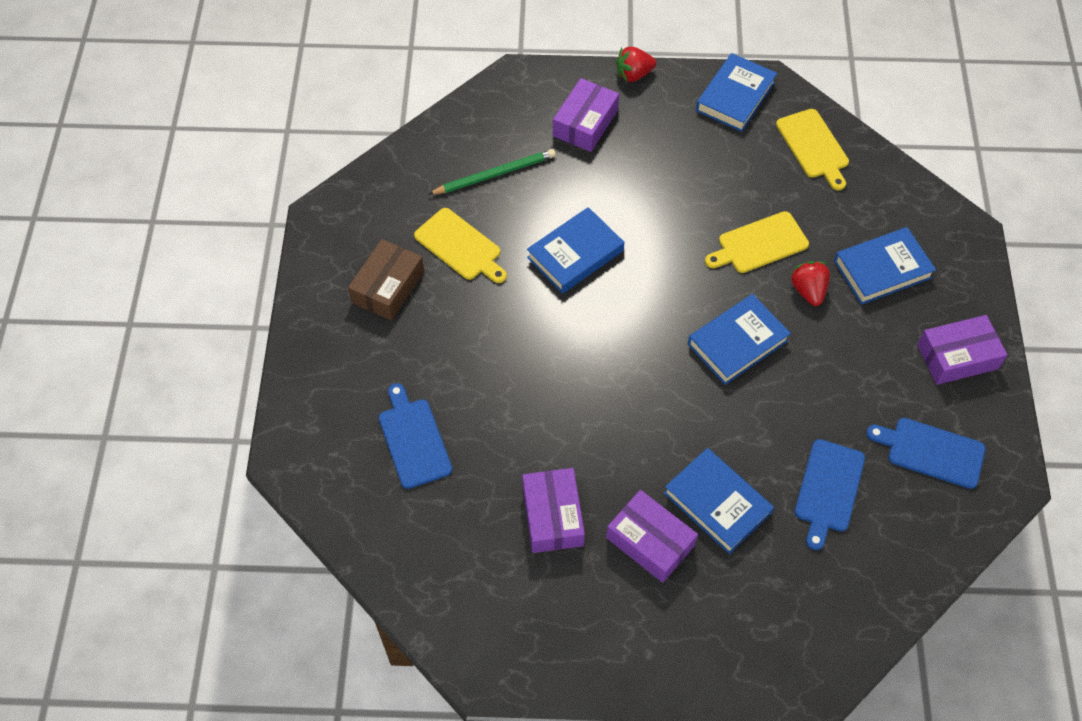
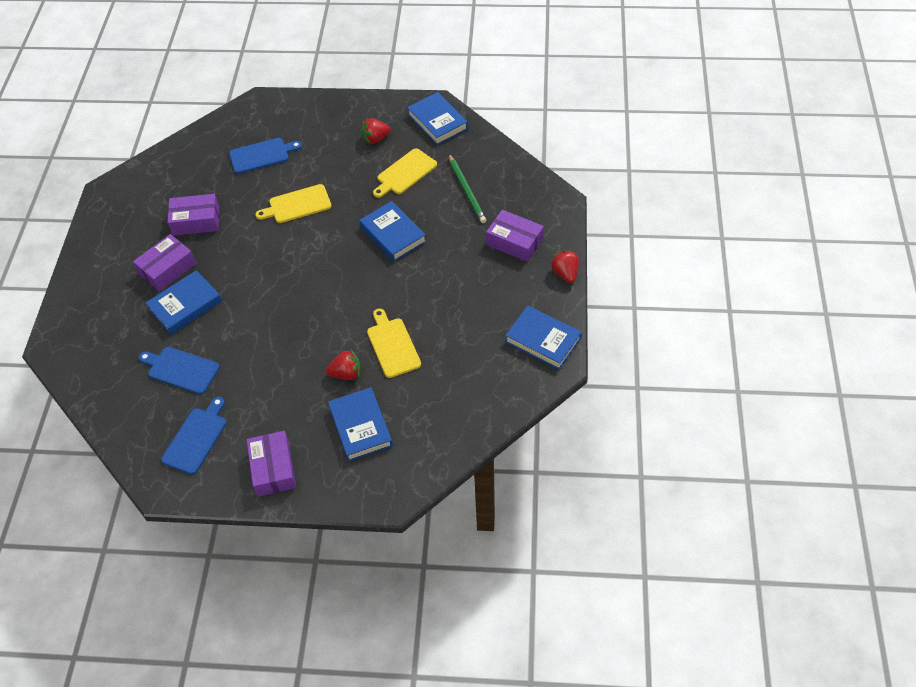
camera: 95 degrees right, 5 degrees down
brown box [348,239,424,321] -> red strawberry [361,118,391,144]
blue book [688,294,791,385] -> blue book moved to [407,92,468,145]
yellow cutting board [776,109,849,191] -> yellow cutting board moved to [255,184,332,223]

